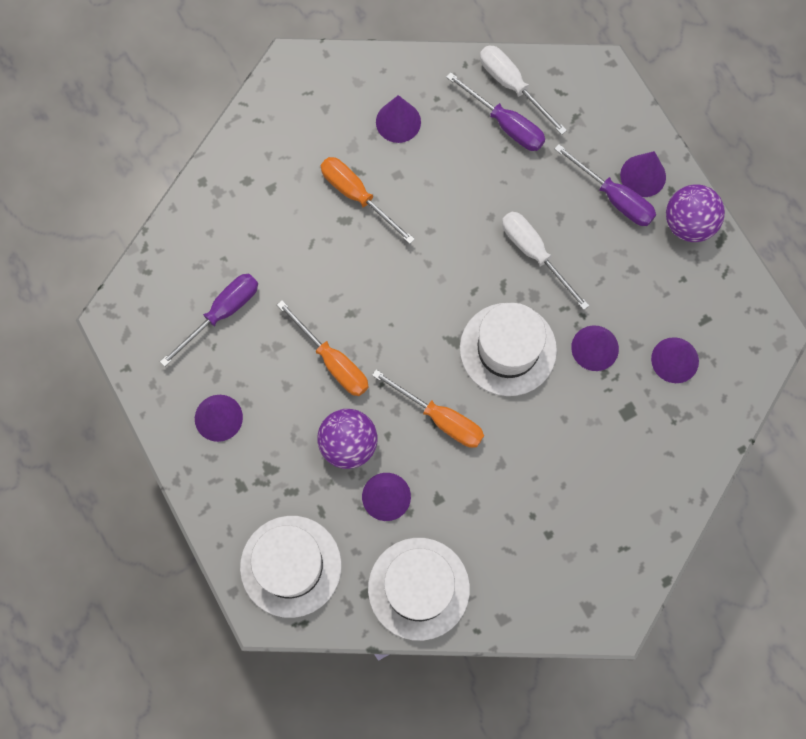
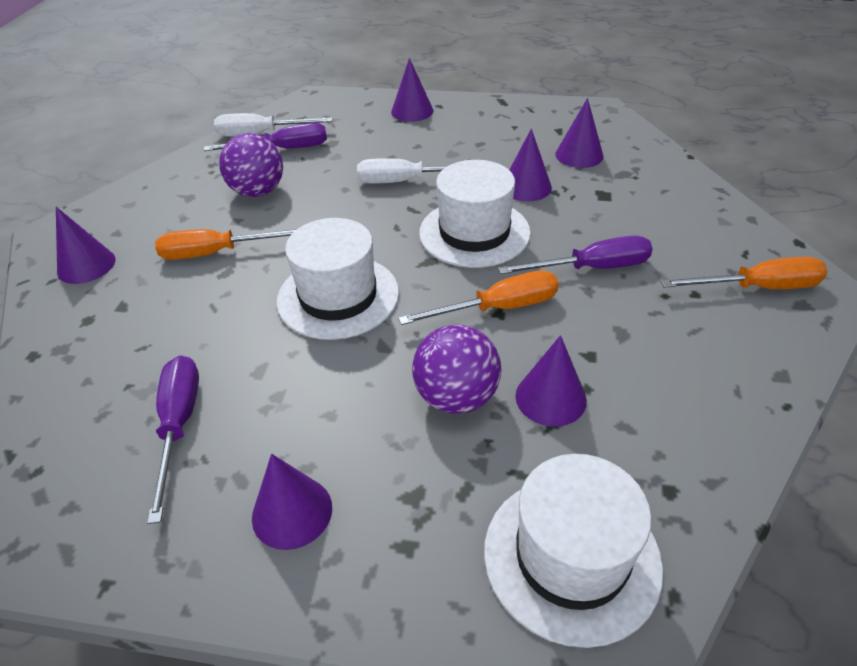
camera: 50 degrees left, 30 degrees down
orange screwdriver [277,300,369,396] -> orange screwdriver moved to [661,257,828,289]
white hat [368,538,470,641] -> white hat moved to [277,218,399,340]
purple cone [376,95,421,143] -> purple cone moved to [56,207,116,284]
purple screwdriver [555,144,656,226] -> purple screwdriver moved to [498,236,653,274]
purple ball [666,184,725,242] -> purple ball moved to [219,133,283,197]

